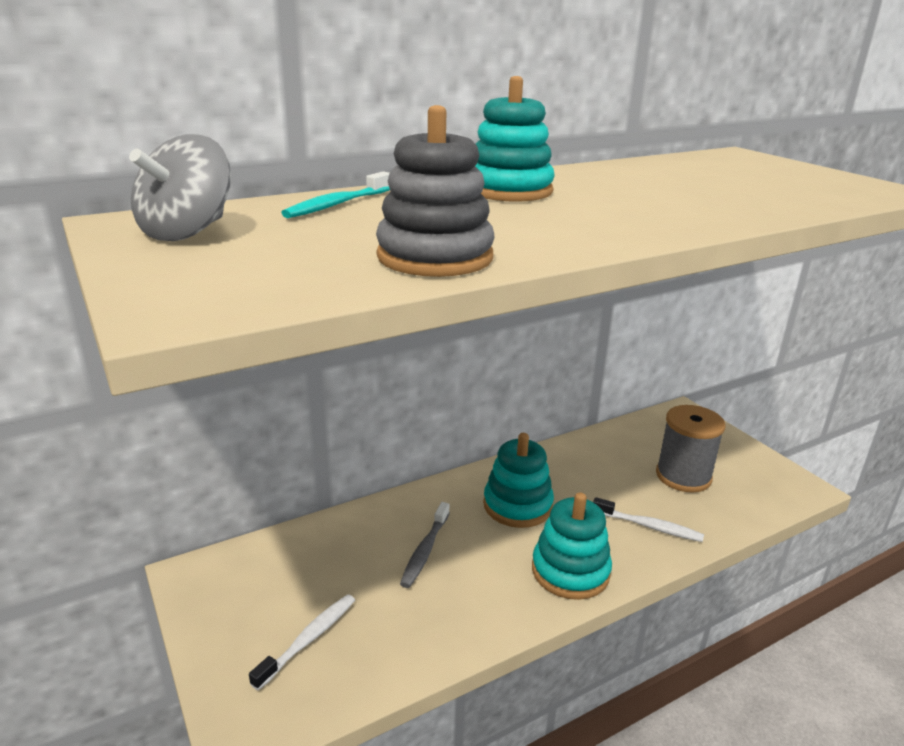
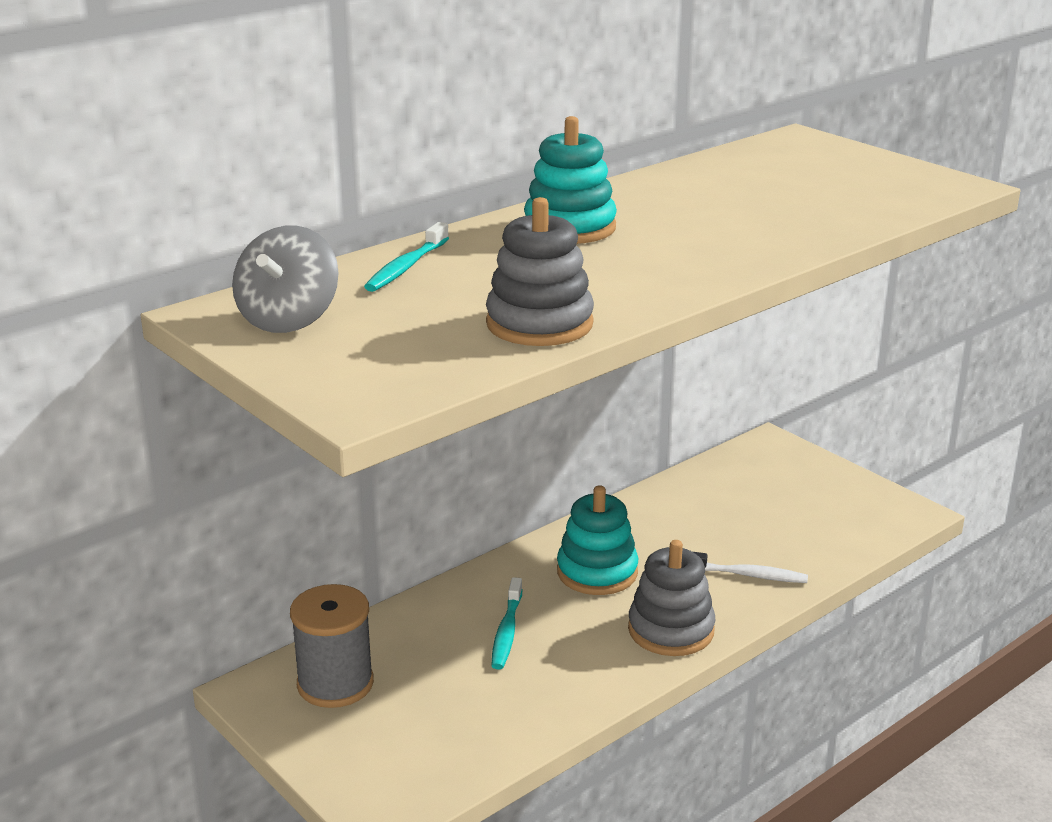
camera: 10 degrees left, 0 degrees up
white toothbrush [249,594,355,690] -> none
grey toothbrush [400,502,450,588] -> turquoise toothbrush [491,577,523,670]
turquoise stacking toy [532,493,612,600] -> grey stacking toy [628,540,716,656]
grey spool [656,405,725,493] -> grey spool moved to [290,584,374,708]

